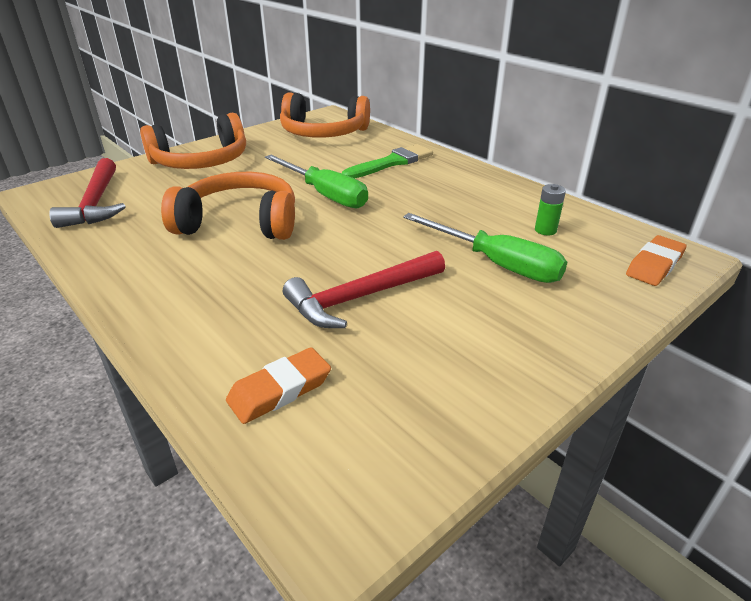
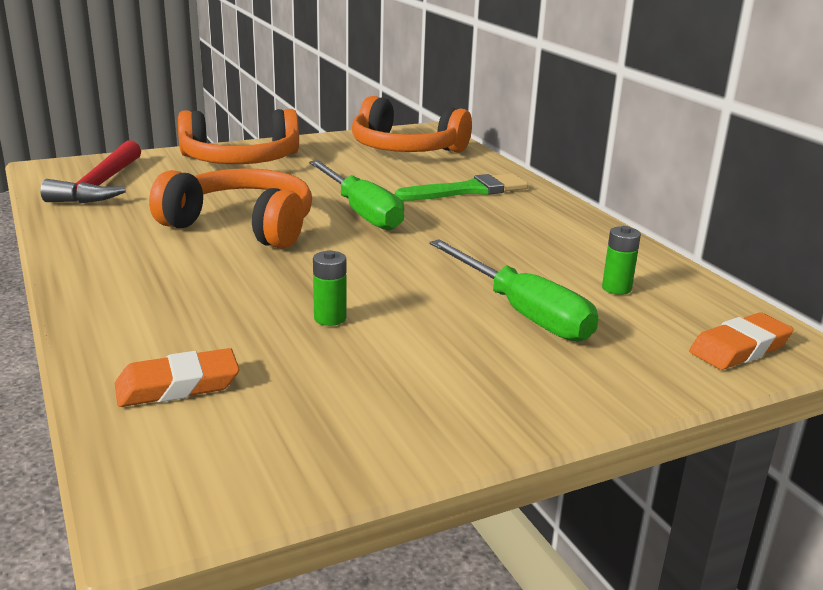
camera: 15 degrees right, 10 degrees down
red hammer [283,251,445,328] -> green battery [313,250,346,326]

